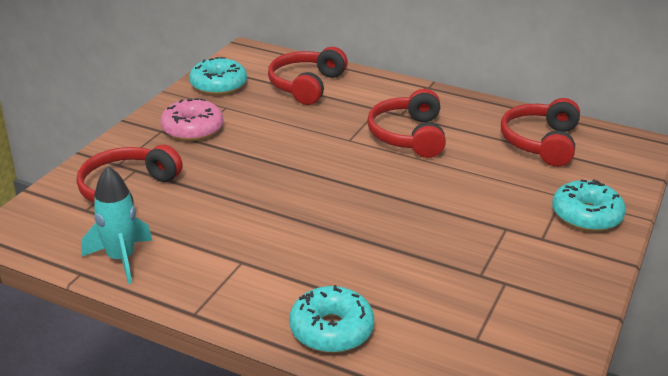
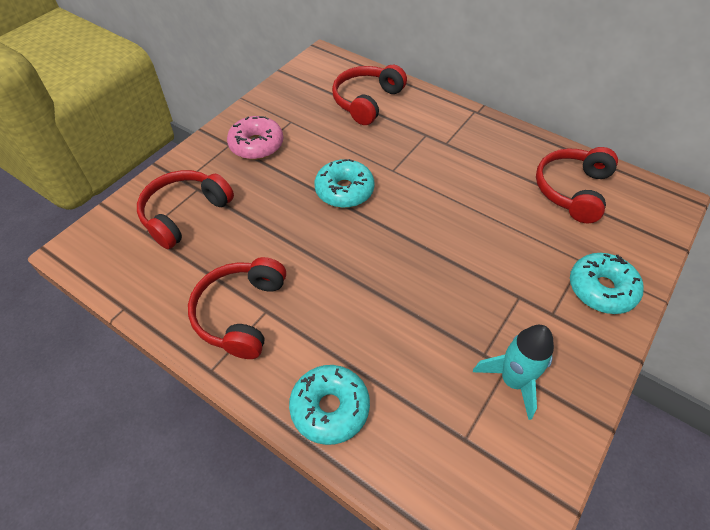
camera: 10 degrees right, 20 degrees up
turquoise rocket [81,166,152,284] -> turquoise rocket moved to [473,325,554,420]
turquoise donut [189,57,247,95] -> turquoise donut moved to [315,159,374,208]
red headphones [367,89,446,158] -> red headphones moved to [188,257,286,359]

